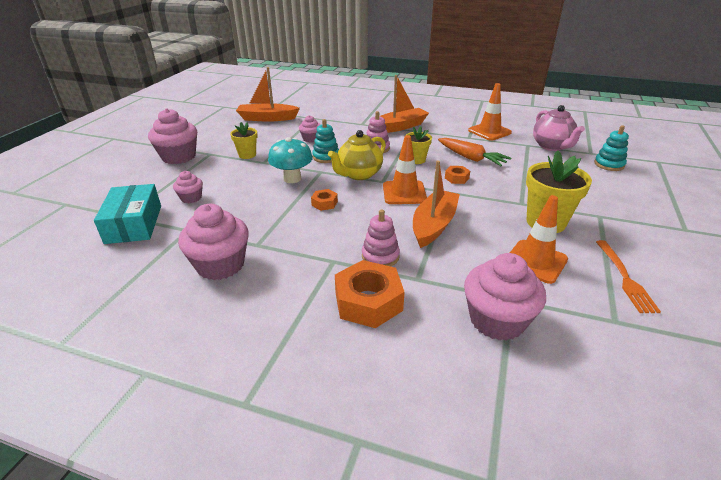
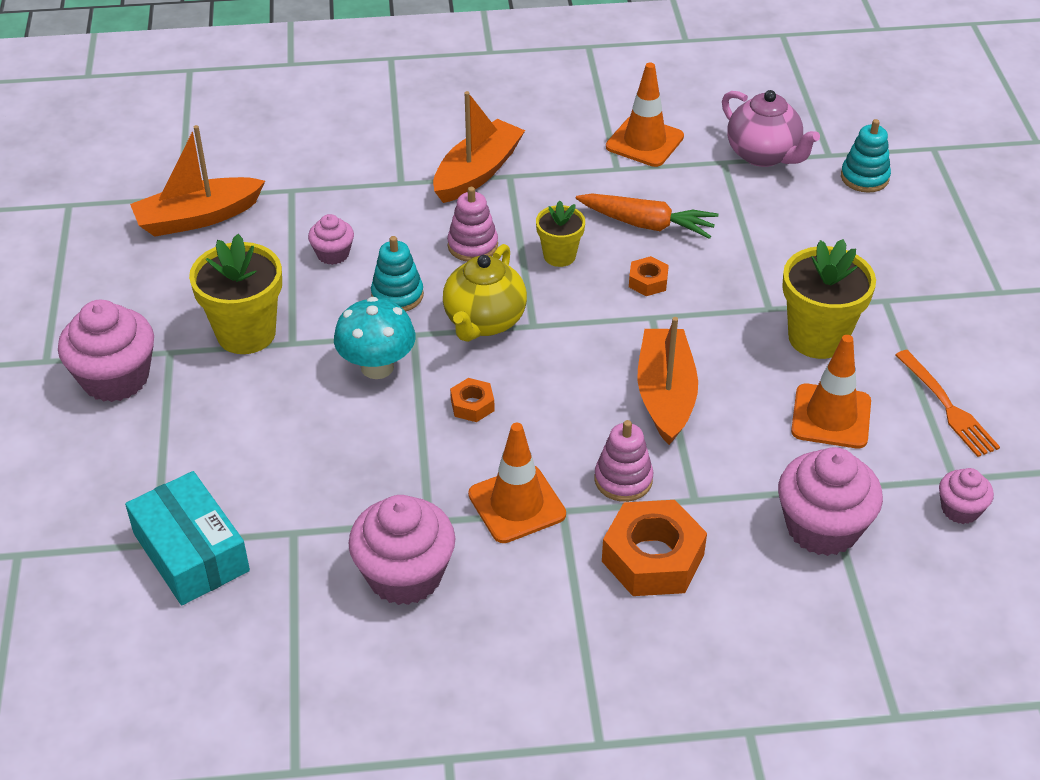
camera: 25 degrees left, 10 degrees up
pink cupcake [173,171,203,203] -> pink cupcake moved to [939,468,994,524]
yellow flower pot [230,122,258,159] -> yellow flower pot [189,234,282,354], size x1.73
orange traffic cone [383,135,427,204] -> orange traffic cone moved to [468,423,566,543]

